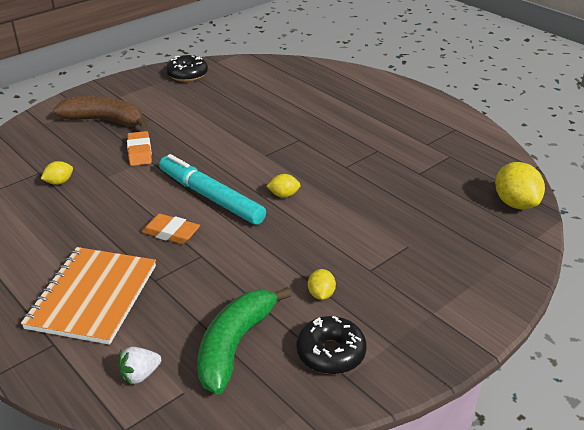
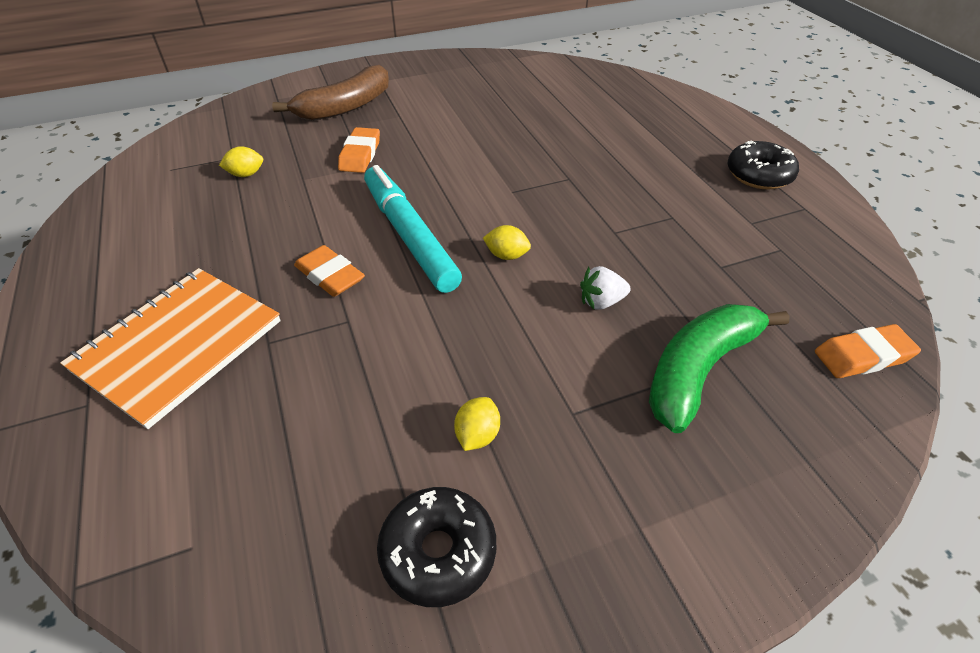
camera: 20 degrees right, 10 degrees up
brown banana [53,96,148,129] -> brown banana turned 105 degrees clockwise [272,65,389,121]
white strawberry [118,347,161,385] -> white strawberry moved to [580,266,630,309]
black donut [166,55,208,82] -> black donut moved to [728,141,799,189]
green banana [197,287,291,395] -> green banana moved to [649,304,790,433]
yellow lemon [495,162,545,209] -> orange eraser [815,324,921,378]

